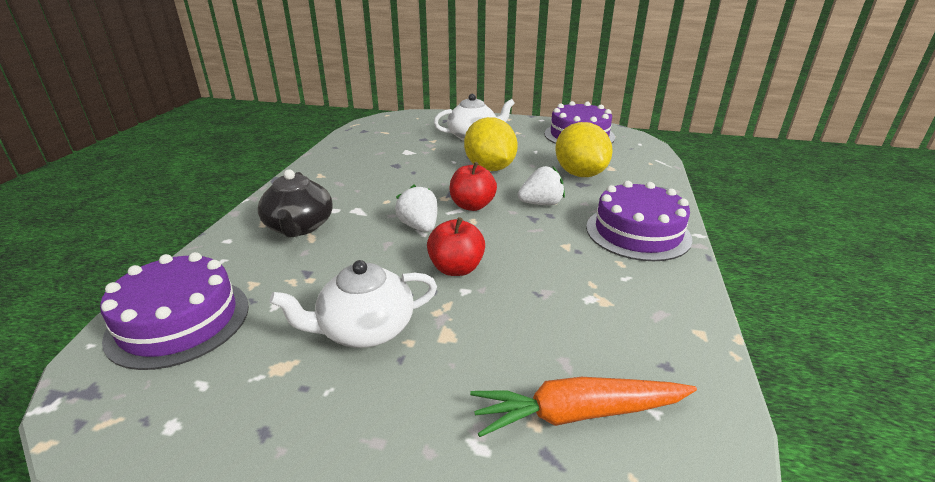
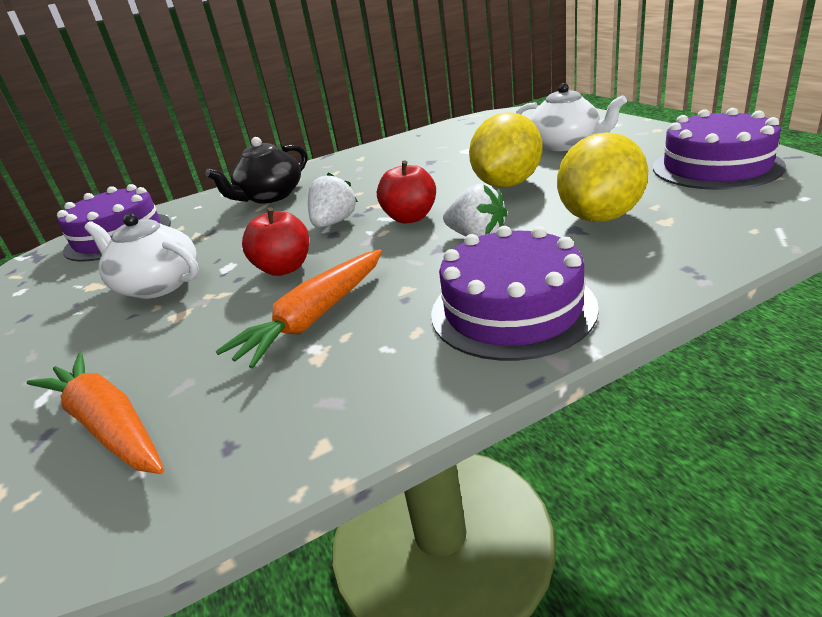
camera: 55 degrees right, 0 degrees up
none -> orange carrot [215,249,382,368]

